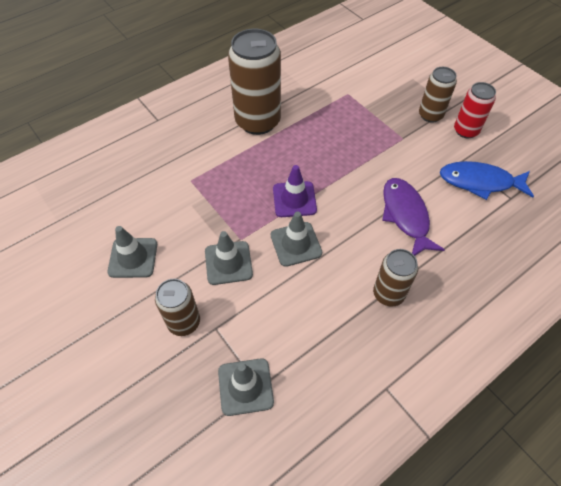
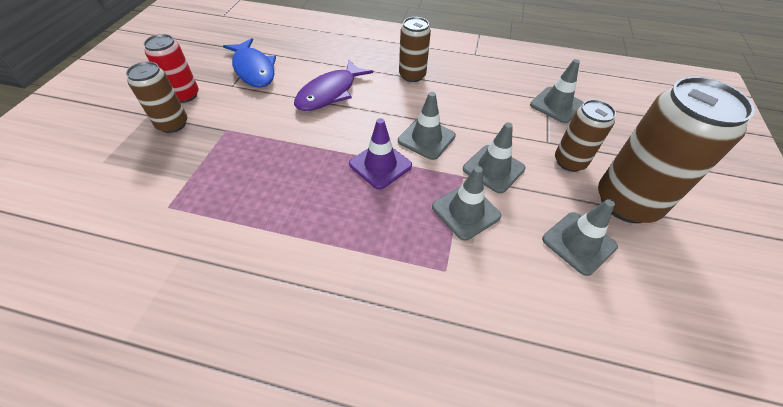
camera: 130 degrees left, 5 degrees down
brown can [228,29,281,135] -> brown can moved to [598,77,755,223]
none -> grey traffic cone [432,166,502,240]

